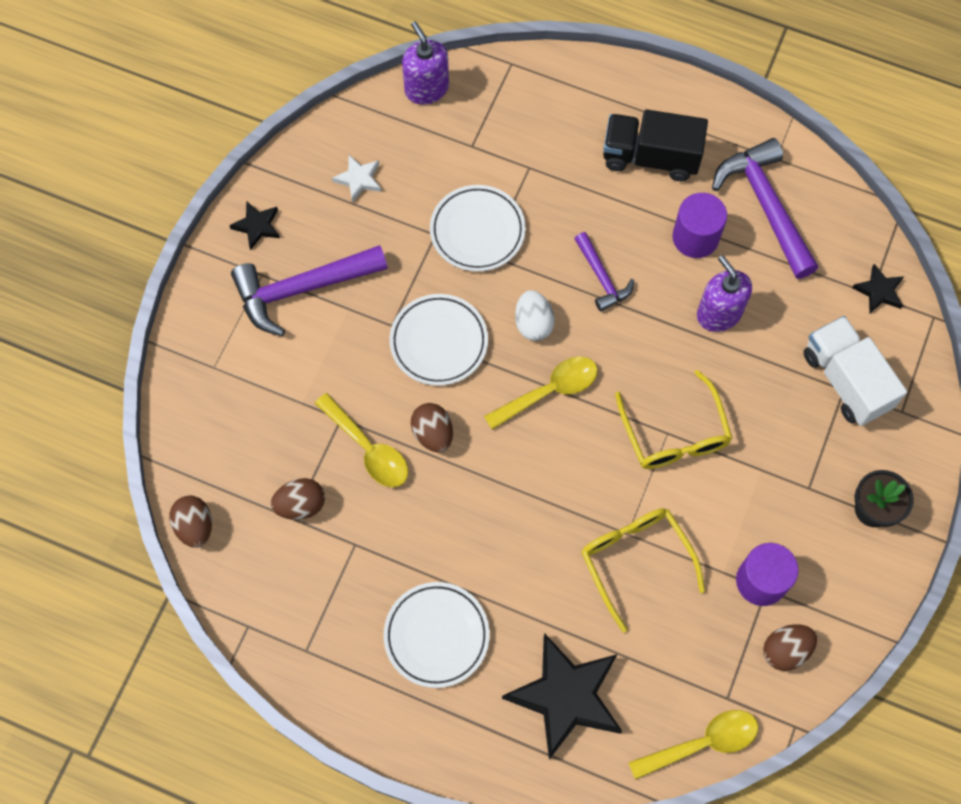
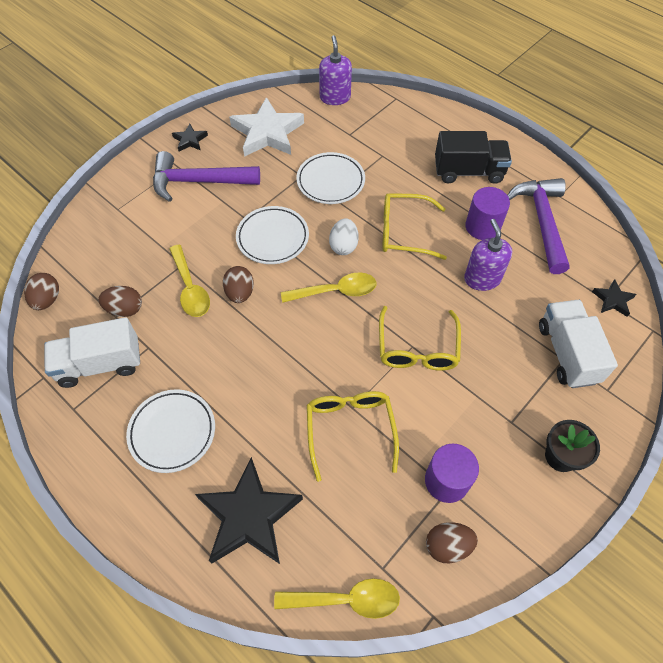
camera: 20 degrees right, 10 degrees down
white star [332,155,381,203] -> white star [229,97,304,157], size x2.13
purple hammer [574,232,634,312] -> yellow glasses [382,193,447,260]
black truck [603,109,708,181] -> black truck turned 150 degrees clockwise [435,131,512,184]
none -> white truck [45,317,140,388]

